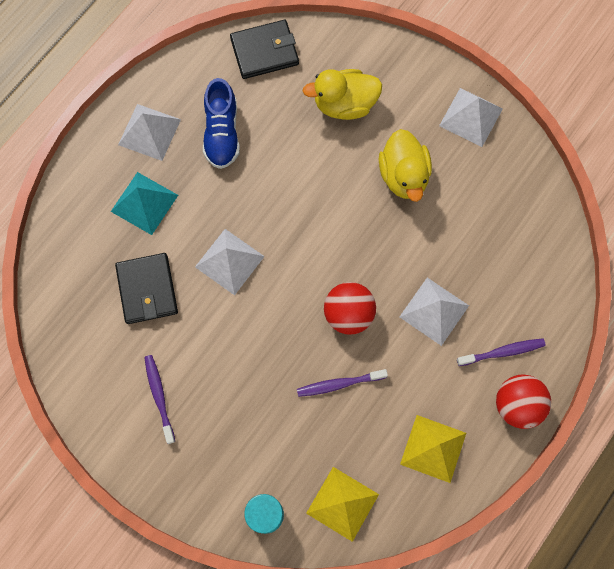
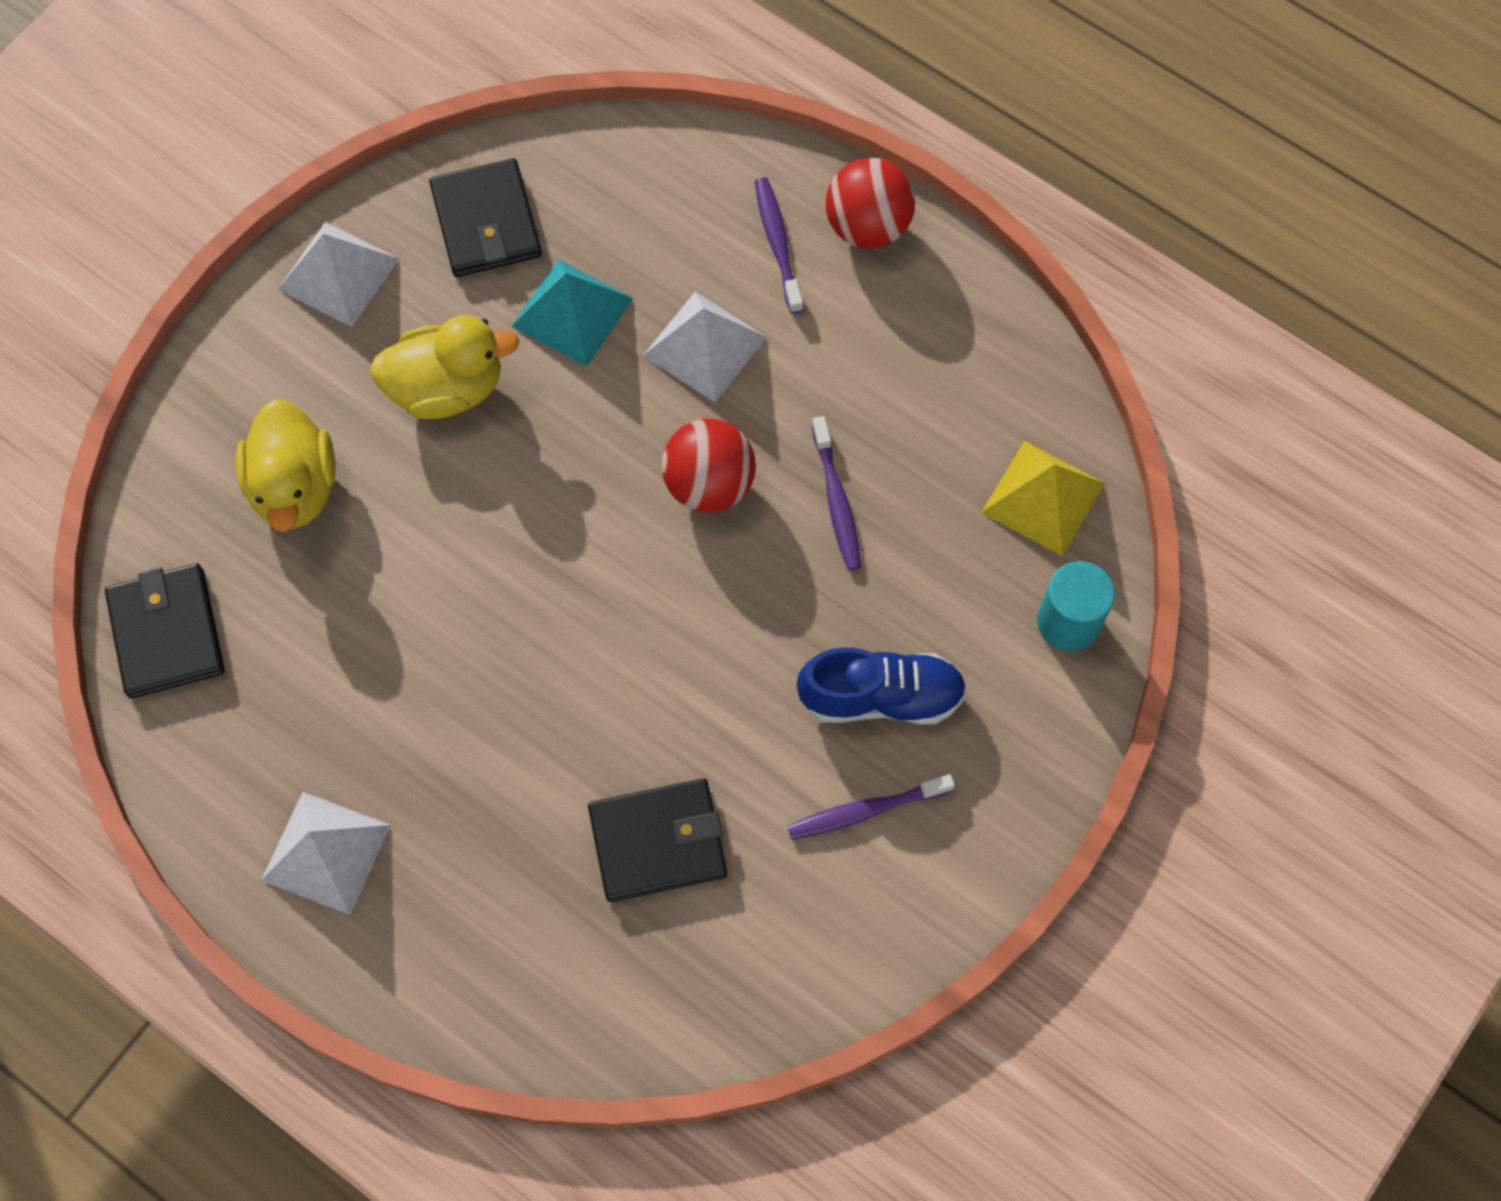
camera: 90 degrees left, 5 degrees down
turquoise pyramid [111,172,178,235] -> turquoise pyramid moved to [512,259,633,367]
white pyramid [195,229,265,295] -> none
blue shoe [203,78,240,169] -> blue shoe moved to [797,647,967,725]
yellow pyramid [400,415,466,483] -> none
none -> black wallet [429,158,542,277]

